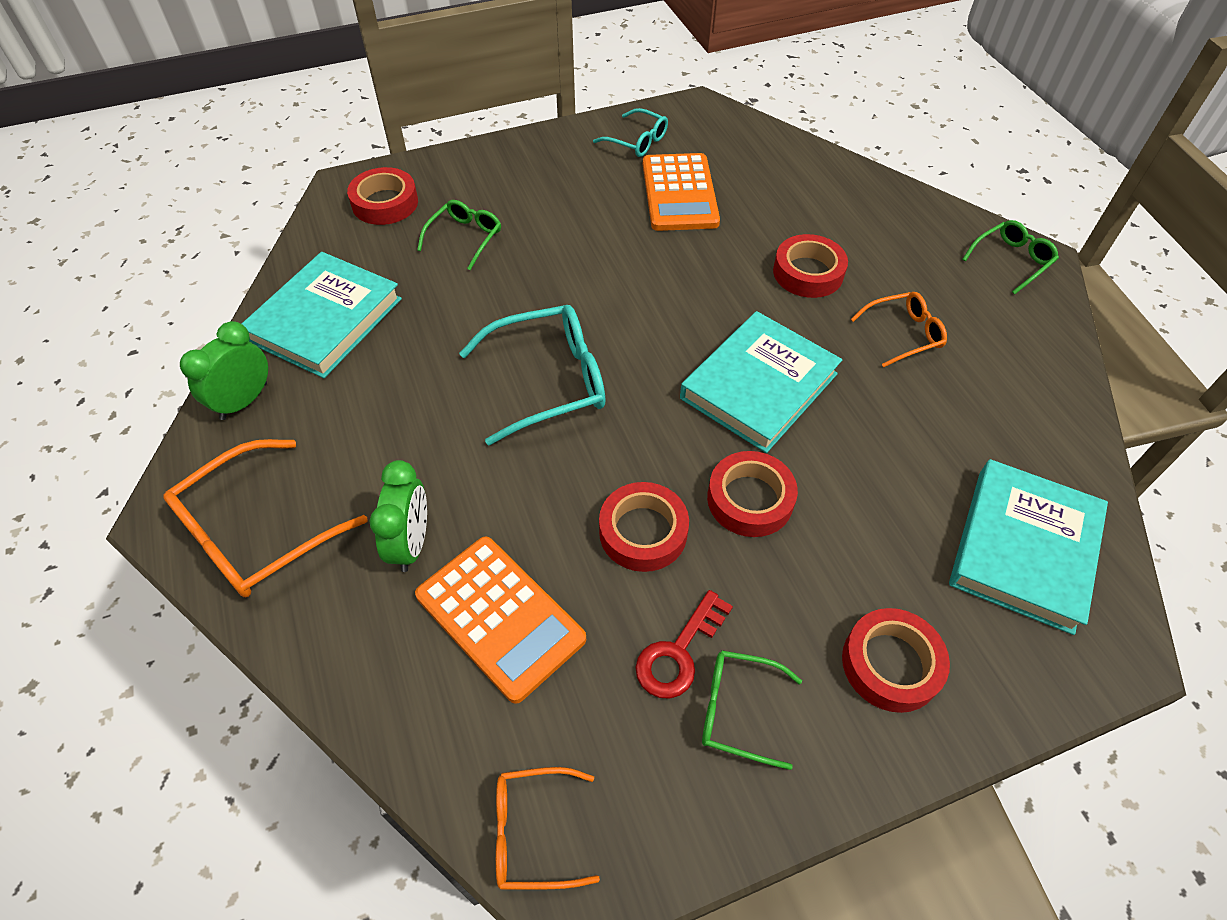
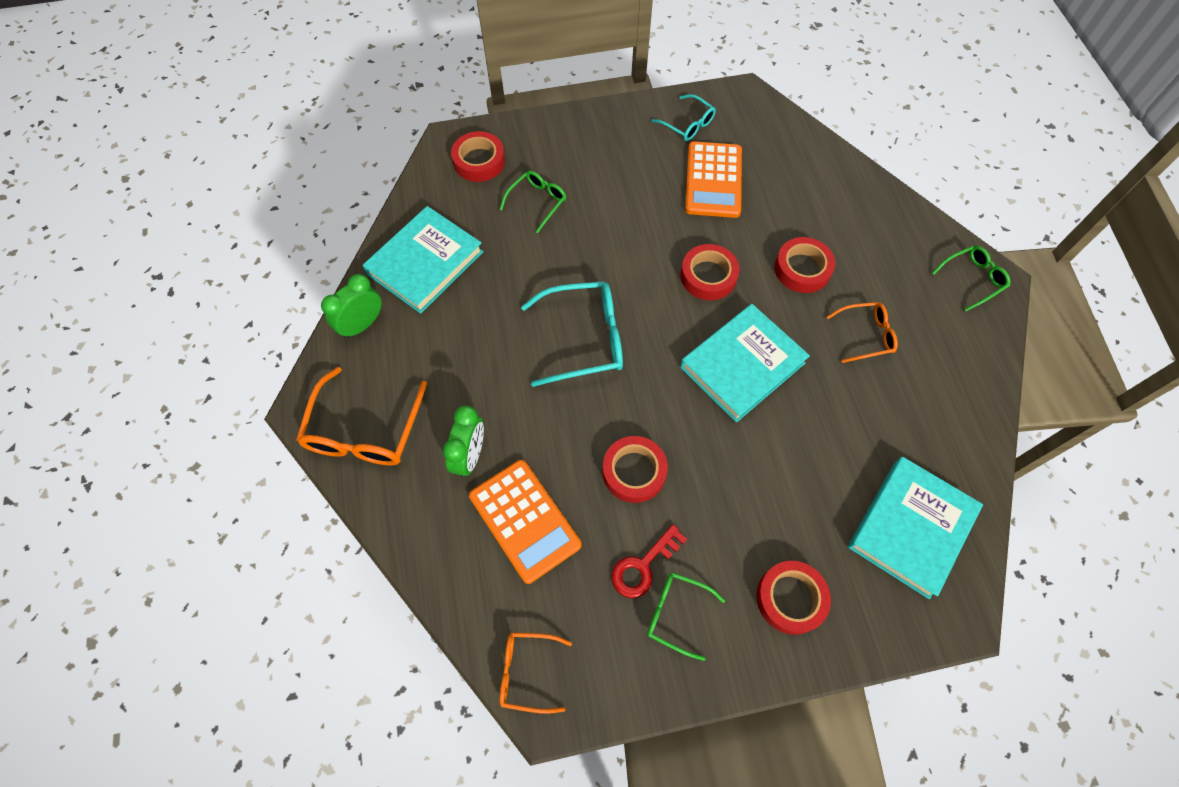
camera: 10 degrees right, 10 degrees up
orange glasses [163,439,368,597] -> orange glasses turned 45 degrees counterclockwise [296,367,427,465]
red tape [707,451,798,537] -> red tape moved to [681,244,739,300]

